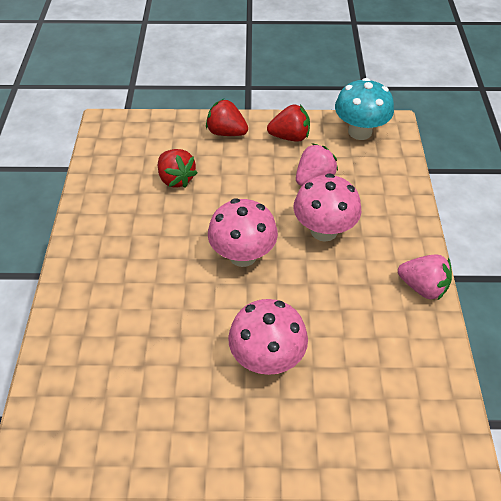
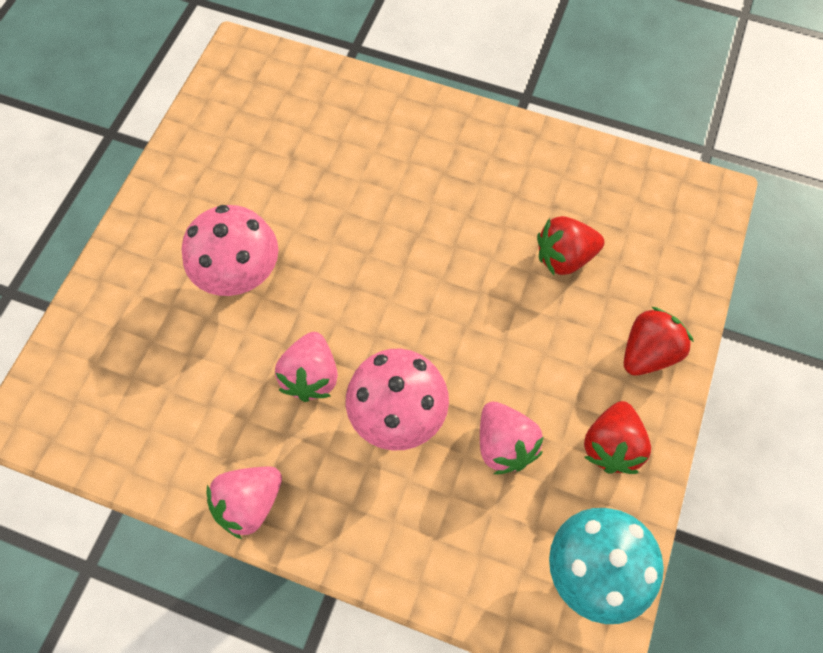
camera: 110 degrees right, 15 degrees up
pink mushroom [208,198,278,267] -> none
none -> pink strawberry [275,332,338,402]

